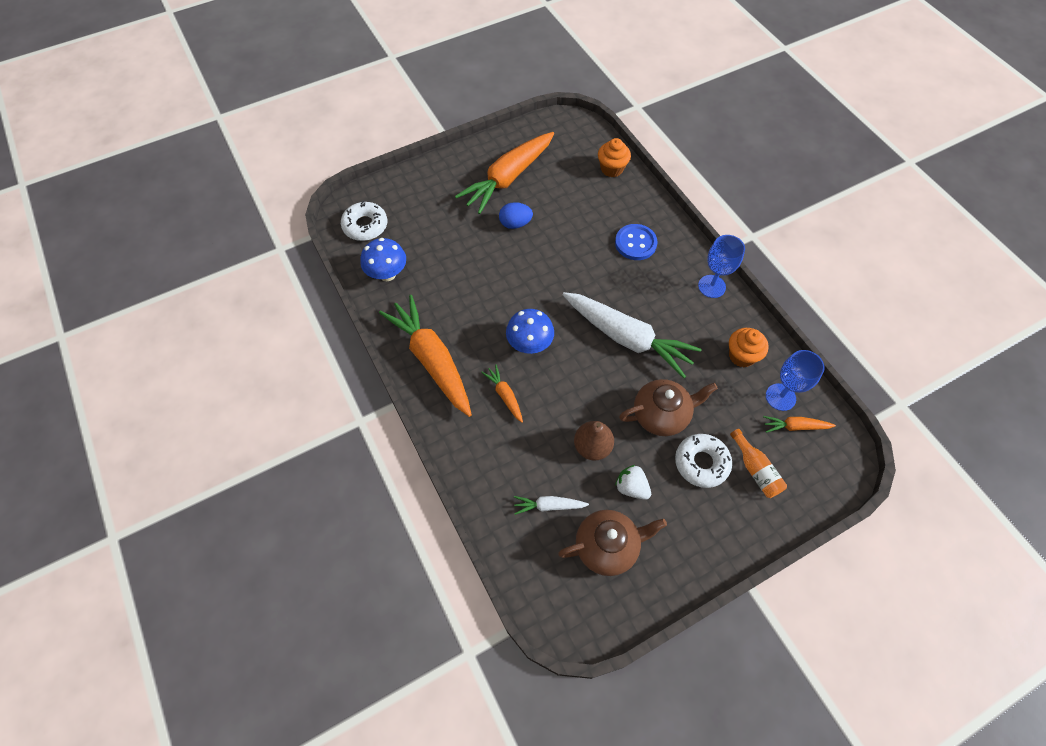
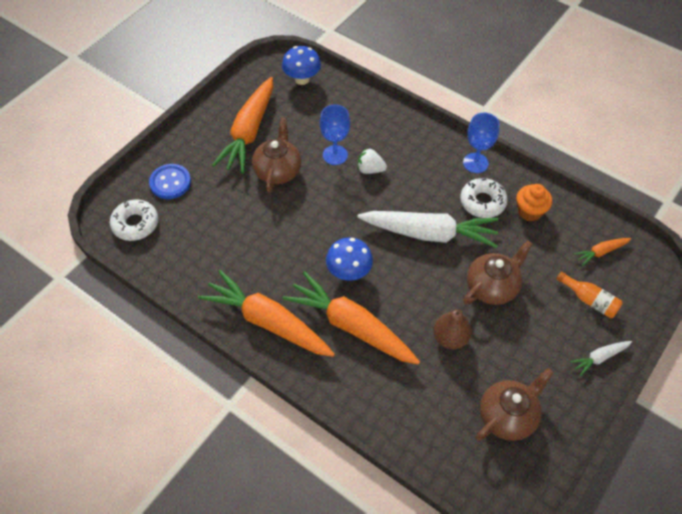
camera: 25 degrees left, 5 degrees down
blue mushroom [360,238,406,281] -> blue mushroom moved to [282,46,321,85]
orange carrot [481,364,523,423] -> orange carrot [283,271,420,365], size x2.24
blue egg [499,202,533,229] -> brown teapot [252,117,302,193]
white carrot [514,496,589,515] -> white carrot moved to [570,341,632,376]
orange cupcake [598,138,631,177] -> none
blue button [615,224,658,260] -> blue button moved to [149,164,191,199]
white strawberry [615,465,651,500] -> white strawberry moved to [358,148,387,174]
white donut [675,434,732,488] -> white donut moved to [460,178,508,218]
blue goblet [766,350,825,411] -> blue goblet moved to [320,105,350,165]

